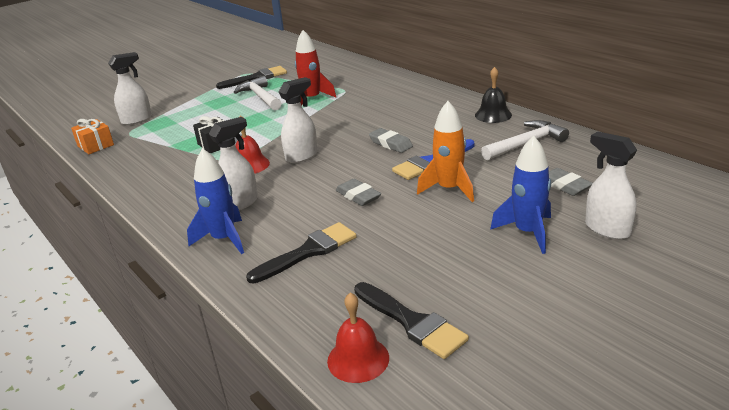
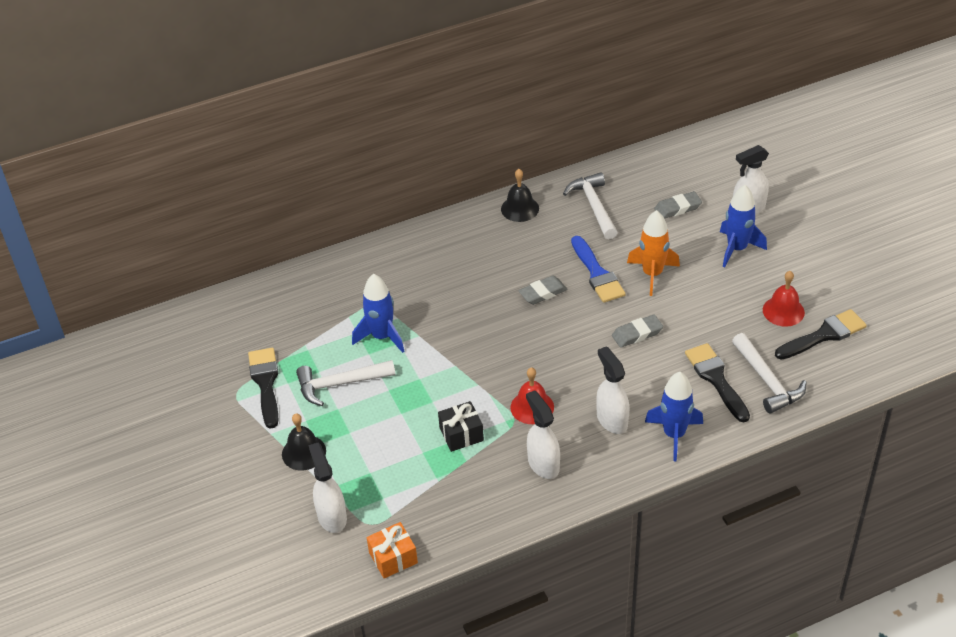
camera: 75 degrees left, 15 degrees up
white spray bottle [279,77,318,163] -> white spray bottle moved to [526,390,560,479]
red rocket [295,30,336,106] -> blue rocket [352,274,405,353]
red bell [327,293,389,383] -> red bell moved to [763,271,805,327]
none -> black bell [282,413,326,470]
none -> white hammer [732,333,807,414]

